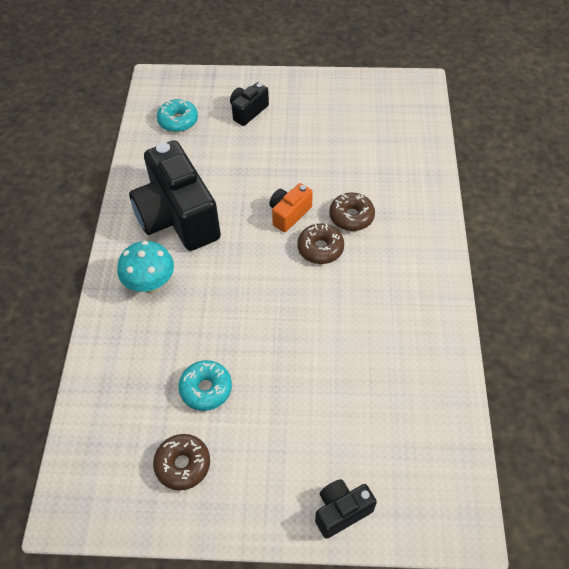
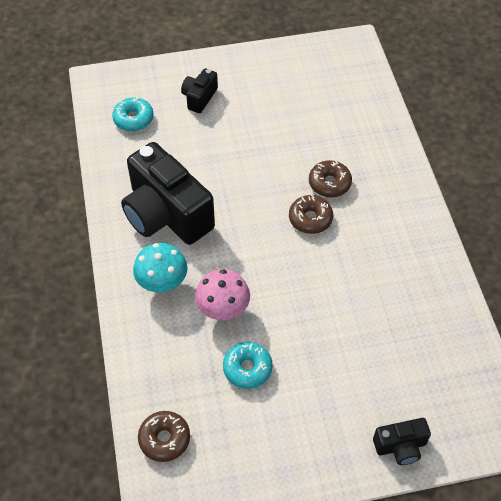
camera: 15 degrees left, 0 degrees up
brown donut [153,434,210,490] -> brown donut moved to [138,411,190,462]
orange camera [269,183,313,232] -> none
black camera [315,479,377,539] -> black camera turned 150 degrees counterclockwise [373,418,431,465]
none -> pink mushroom [195,269,250,320]

